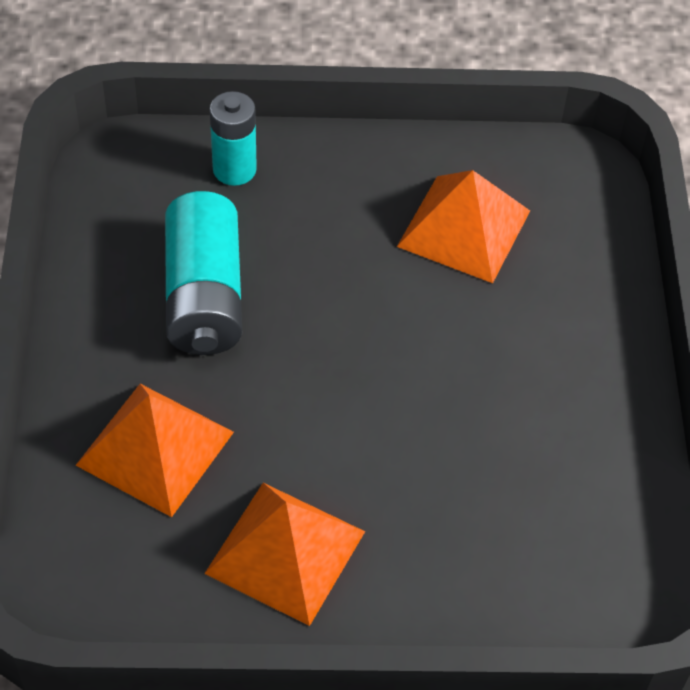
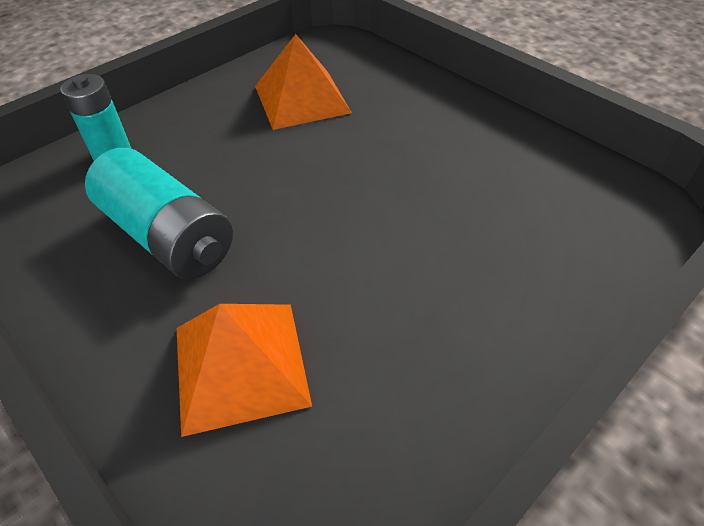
camera: 40 degrees left, 5 degrees down
orange pyramid [204,483,365,626] -> none

